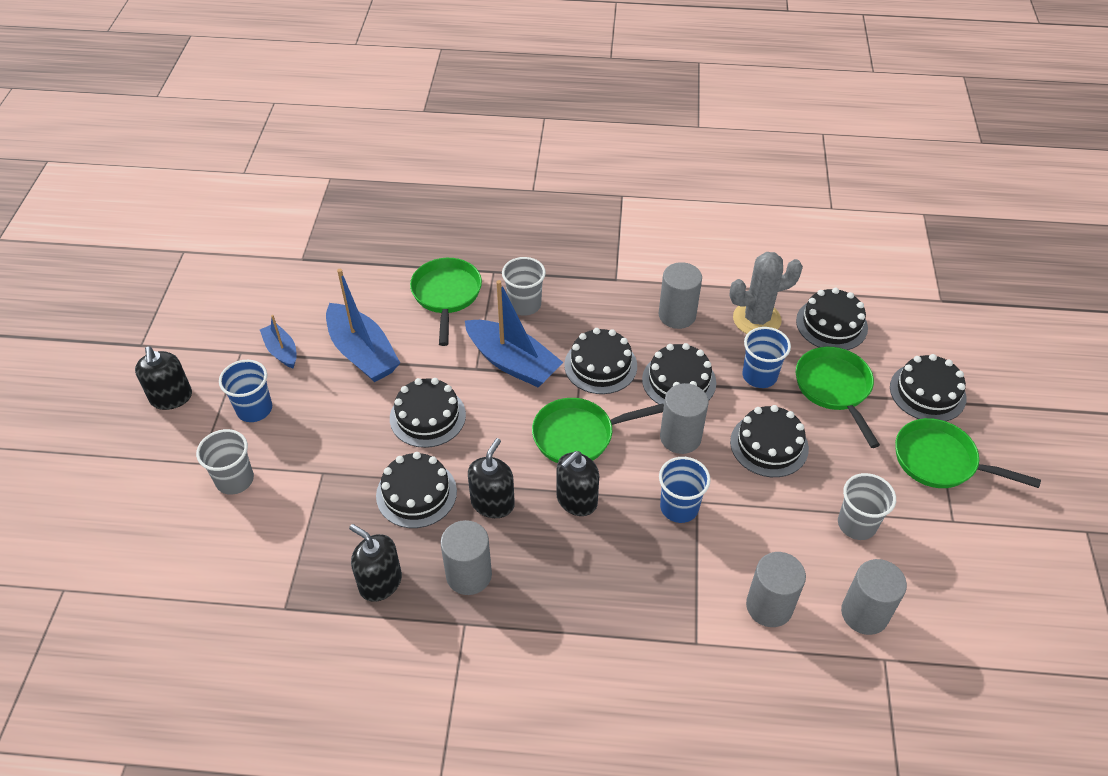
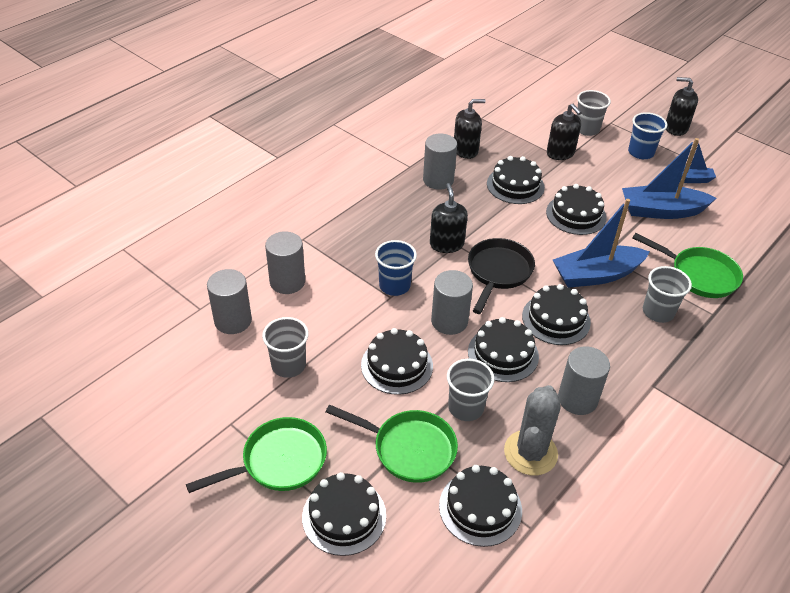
camera: 125 degrees right, 5 degrees down
black soap dispenser [468,438,515,518] -> black soap dispenser moved to [547,104,582,160]
green pan [532,398,664,463] -> black pan [468,238,535,314]
blue cup [742,327,791,388] -> grey cup [447,359,494,421]

